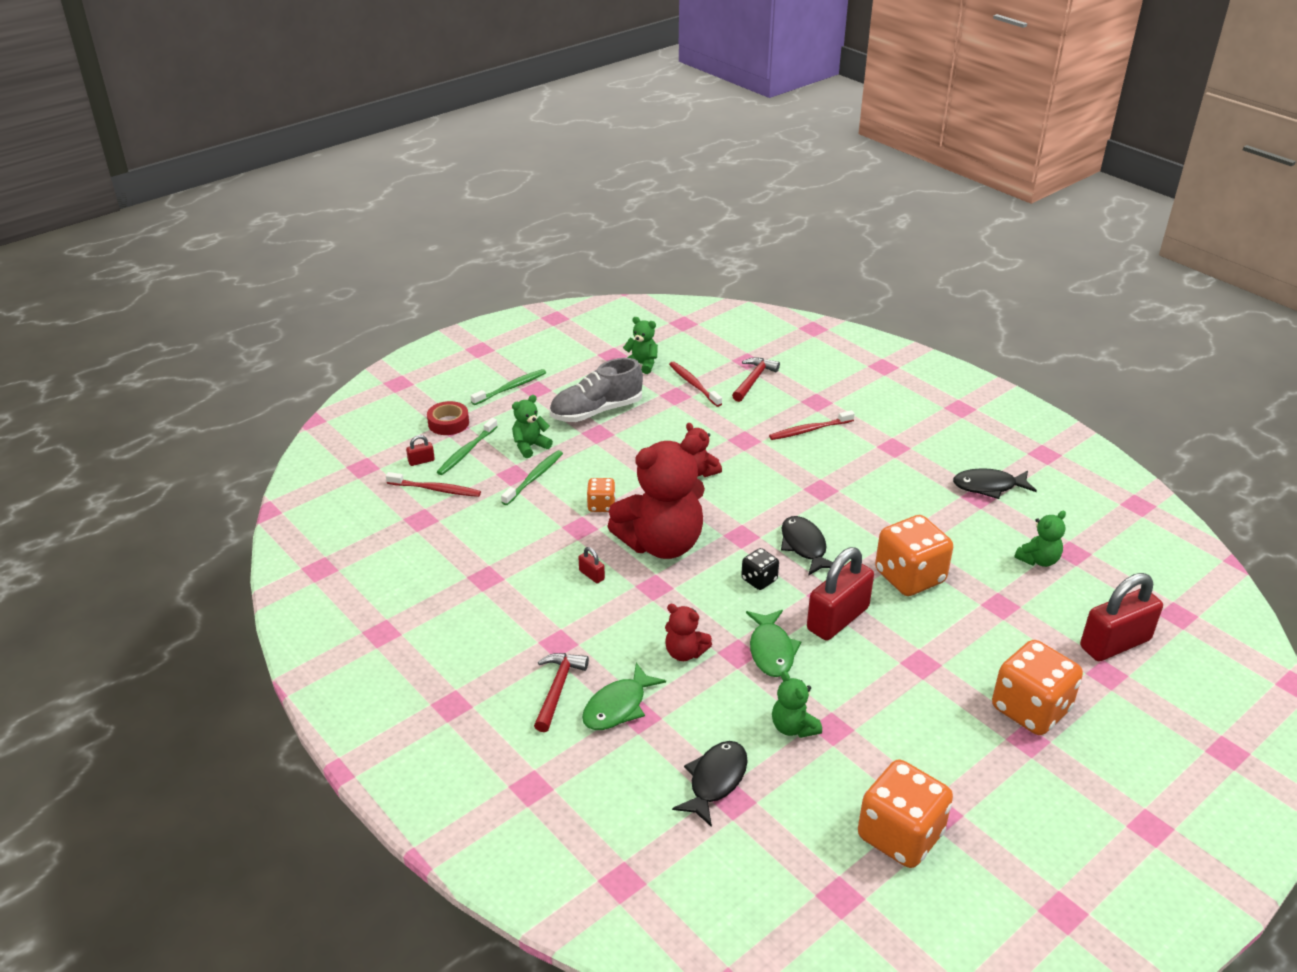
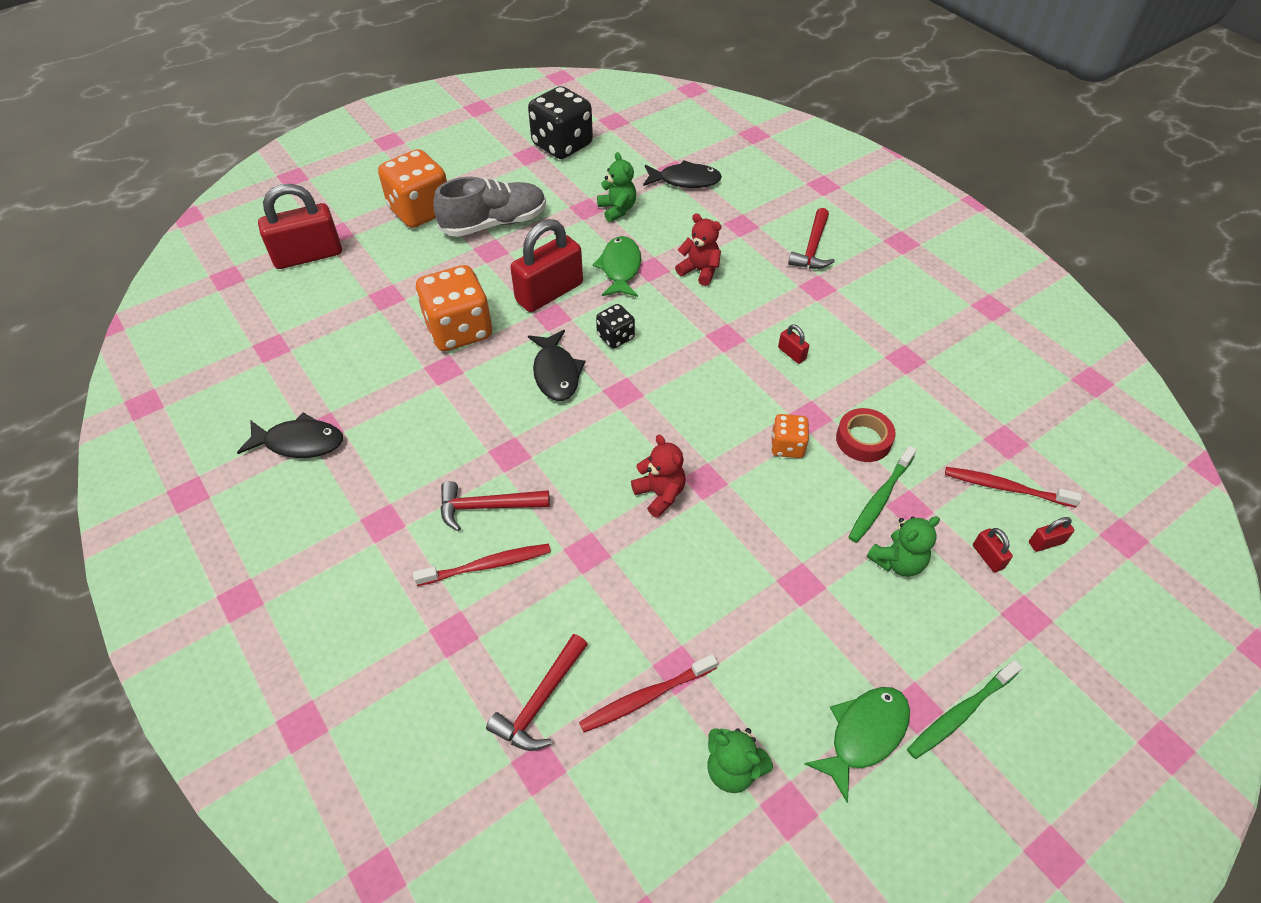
camera: 175 degrees left, 15 degrees up
red tape [427,401,469,435] -> red tape moved to [836,408,896,462]
green toothbrush [437,418,498,475] -> red padlock [973,528,1013,572]
grey shoe [550,358,643,422] -> grey shoe moved to [433,177,546,237]
green fish [582,663,666,730] -> green fish moved to [804,687,910,803]
red teddy bear [607,434,705,559] -> none
red toothbrush [669,362,722,407] -> red toothbrush turned 90 degrees clockwise [579,654,718,732]
black fish [672,741,748,827] -> black fish turned 120 degrees counterclockwise [643,160,722,188]
orange dice [858,760,953,868] -> black dice [528,86,593,159]
green teddy bear [1014,511,1066,567] -> none
none -> red hammer [440,481,550,531]

